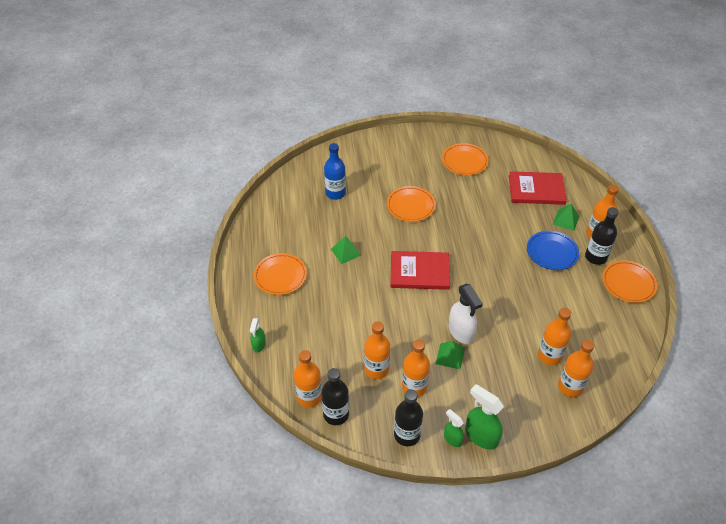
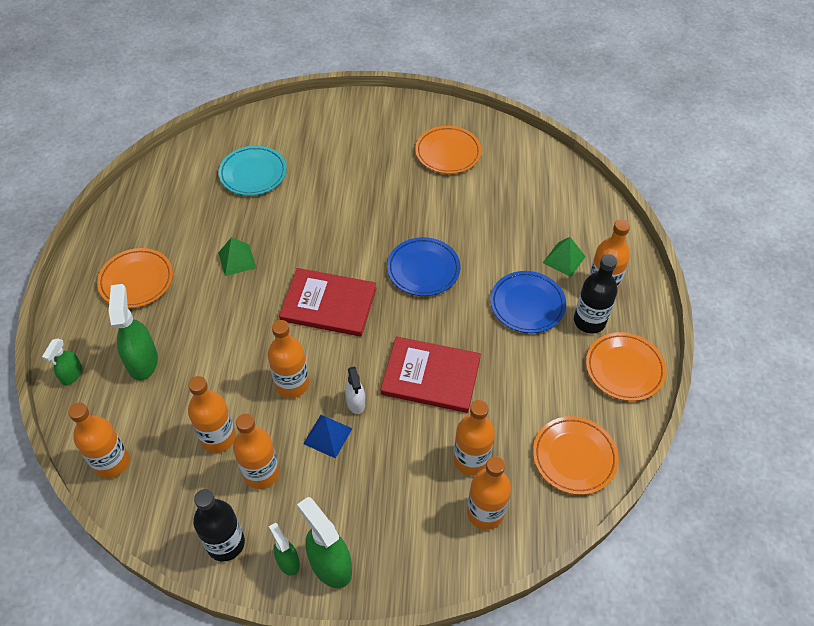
camera: 10 degrees right, 5 degrees up
black bottle [321,368,349,425] -> none
blue bottle [324,143,346,200] -> turquoise plate [219,146,287,196]
orange plate [387,186,436,222] -> orange plate moved to [533,416,619,495]
green pyramid [436,341,465,369] -> blue pyramid [303,415,353,459]
white spray bottle [449,284,483,344] -> white spray bottle [345,367,365,414], size x0.58
red book [509,171,567,205] -> red book moved to [380,336,481,413]
none -> green spray bottle [109,284,158,381]
none -> orange bottle [268,320,309,398]
none -> blue plate [387,237,460,296]

